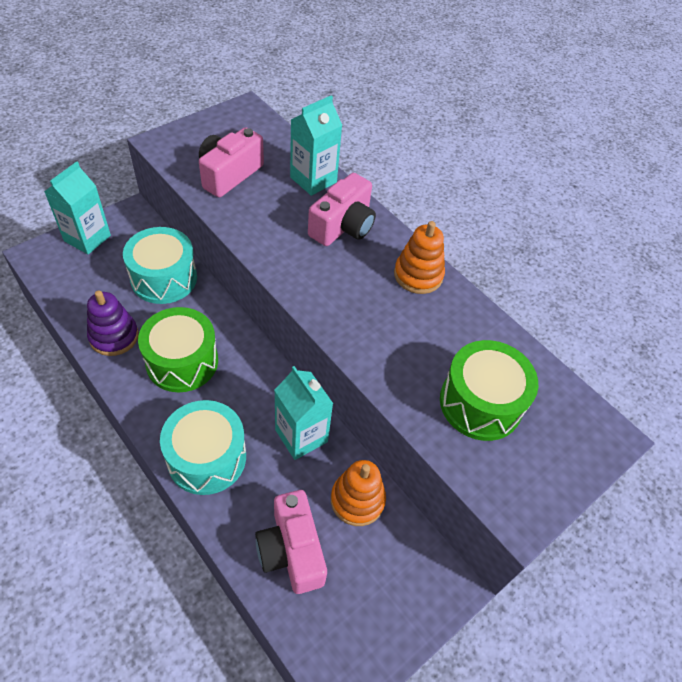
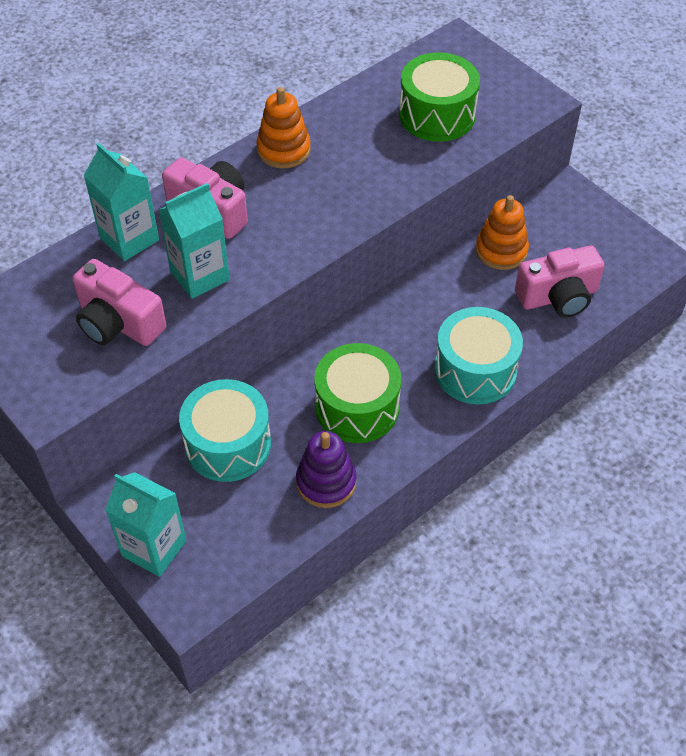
camera: 85 degrees left, 0 degrees up
turquoise carton [274,366,333,460] -> turquoise carton moved to [158,183,230,299]

